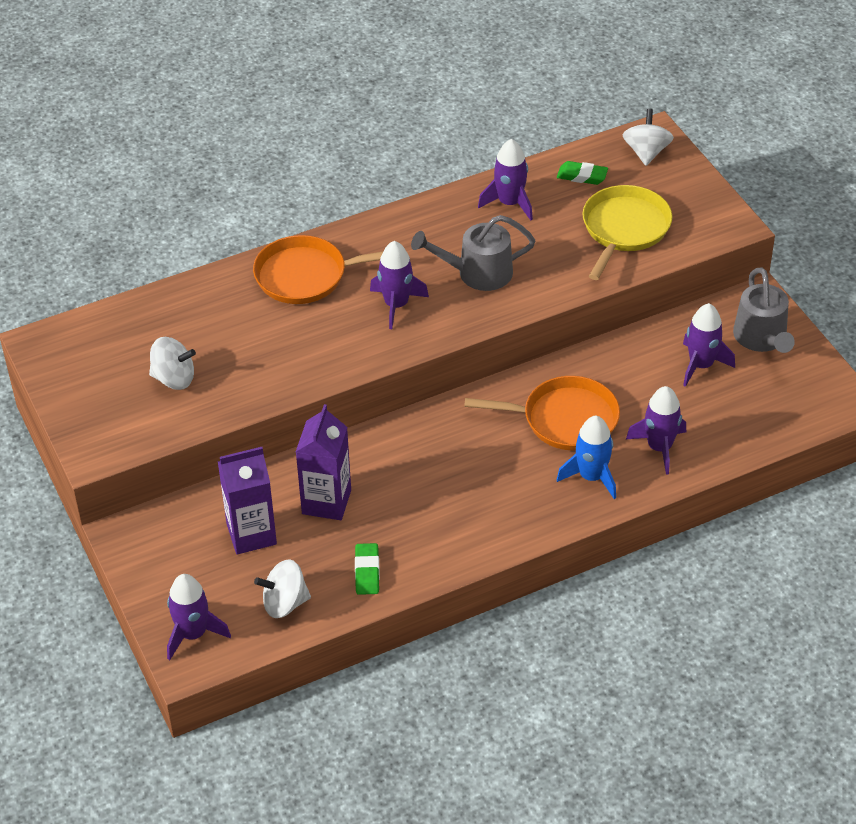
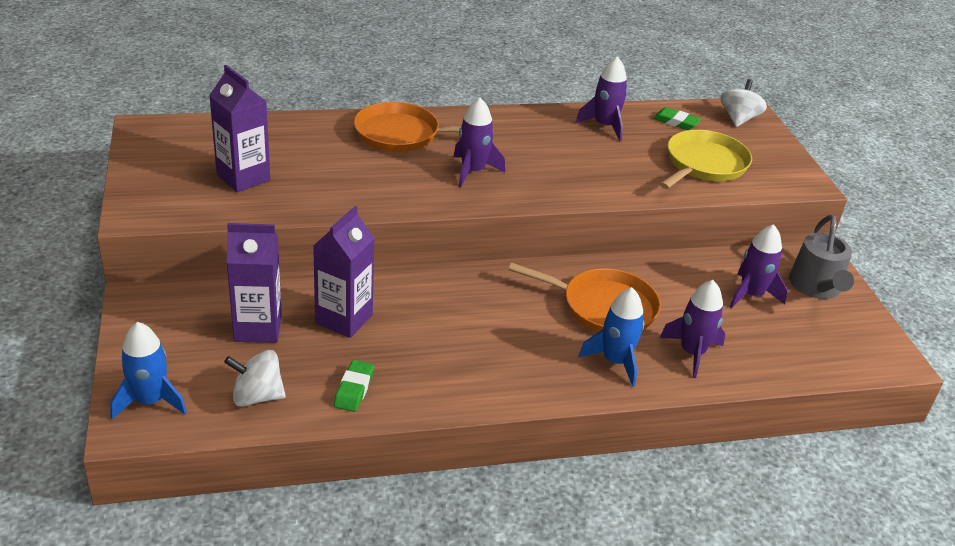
camera: 10 degrees right, 10 degrees down
white spinning top [149,337,196,390] -> purple carton [209,65,270,192]
purple rocket [167,574,231,660] -> blue rocket [110,322,187,419]
grey watering can [411,215,535,291] -> none

